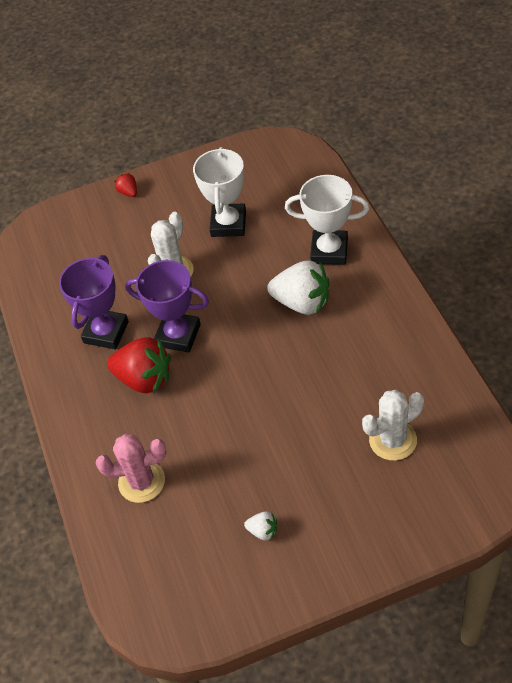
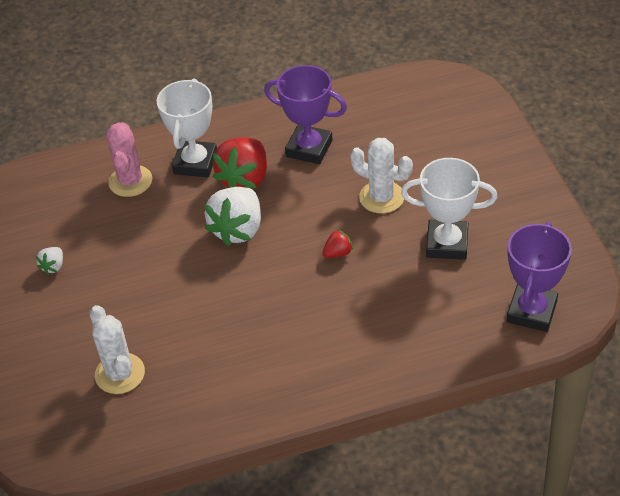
camera: 90 degrees right, 5 degrees down
red strawberry [114,173,137,197] -> red strawberry moved to [322,229,353,258]
purple trophy [125,260,209,353] -> purple trophy moved to [507,222,572,332]
white strawberry [267,260,329,315] -> white strawberry moved to [204,187,261,246]
white trophy [285,175,369,265] -> white trophy moved to [157,78,217,177]

